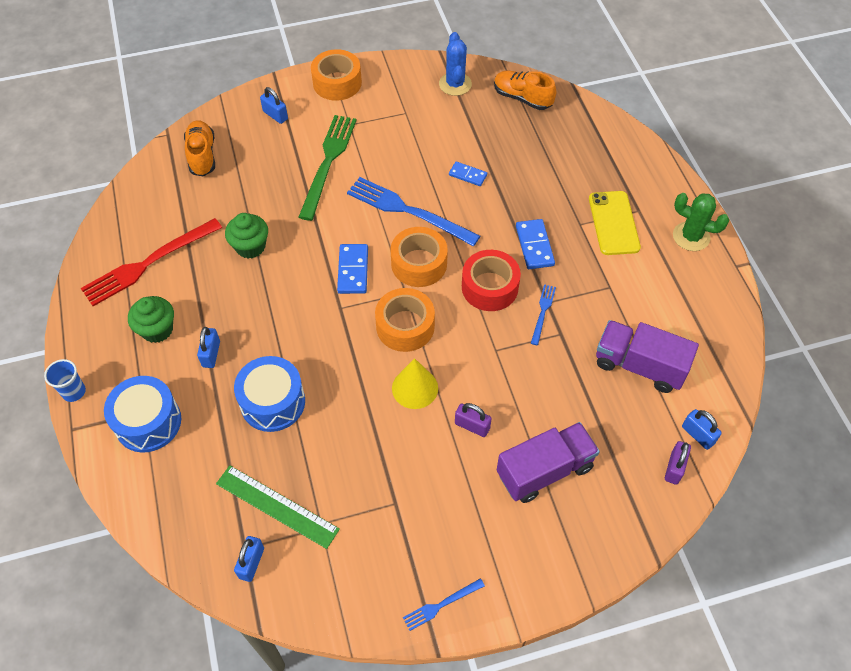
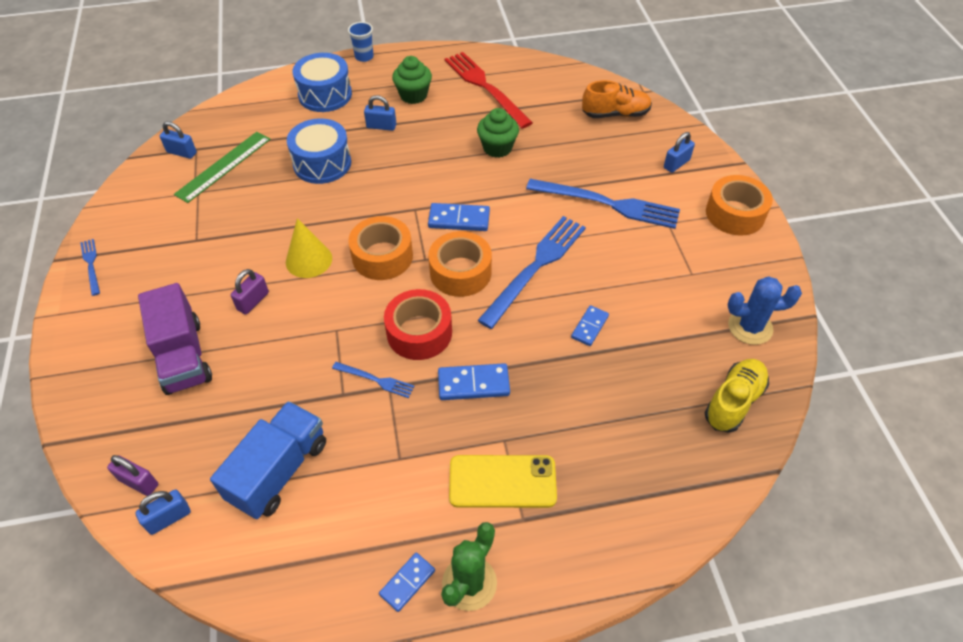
camera: 95 degrees right, 5 degrees down
green fork [299,115,357,221] -> blue fork [526,179,680,229]
orange shoe [494,71,556,110] -> yellow shoe [704,359,769,433]
purple truck [596,320,699,393] -> blue truck [210,401,326,519]
none -> blue domino [379,553,435,612]

